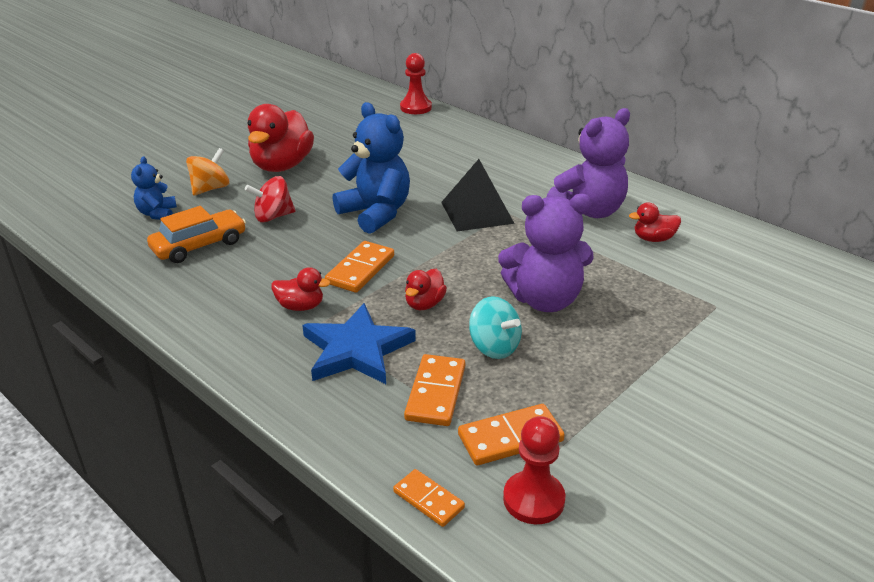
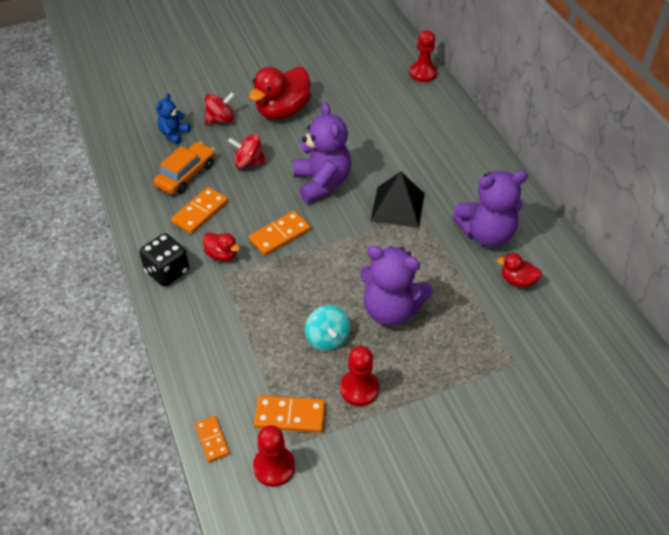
camera: 25 degrees right, 15 degrees up
orange car [147,206,246,263] -> orange car turned 45 degrees counterclockwise [154,142,215,194]
orange spinning top [186,148,230,196] -> red spinning top [205,92,235,124]
blue star [302,303,416,384] -> none
blue teddy bear [333,102,410,234] -> purple teddy bear [294,102,352,203]
orange domino [404,354,465,426] -> orange domino moved to [171,187,228,234]
red duck [405,269,447,310] -> none
none -> black dice [139,233,189,287]
none -> red pawn [340,346,379,406]

